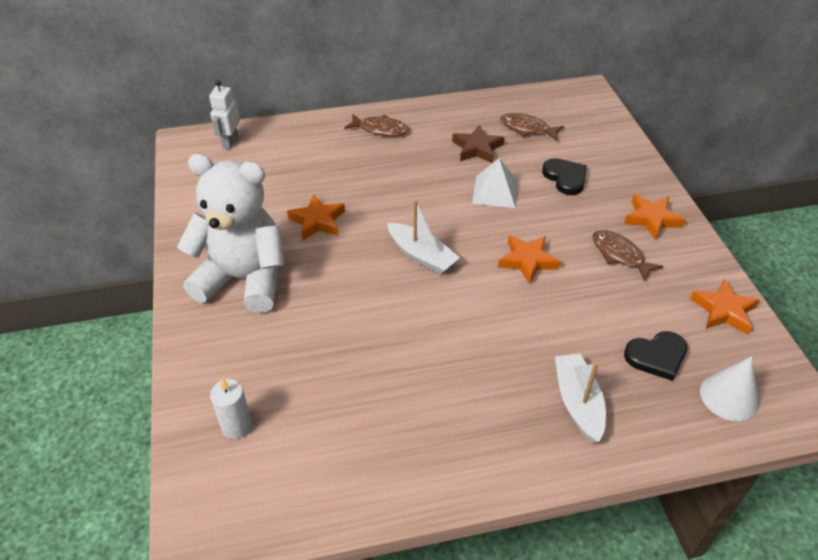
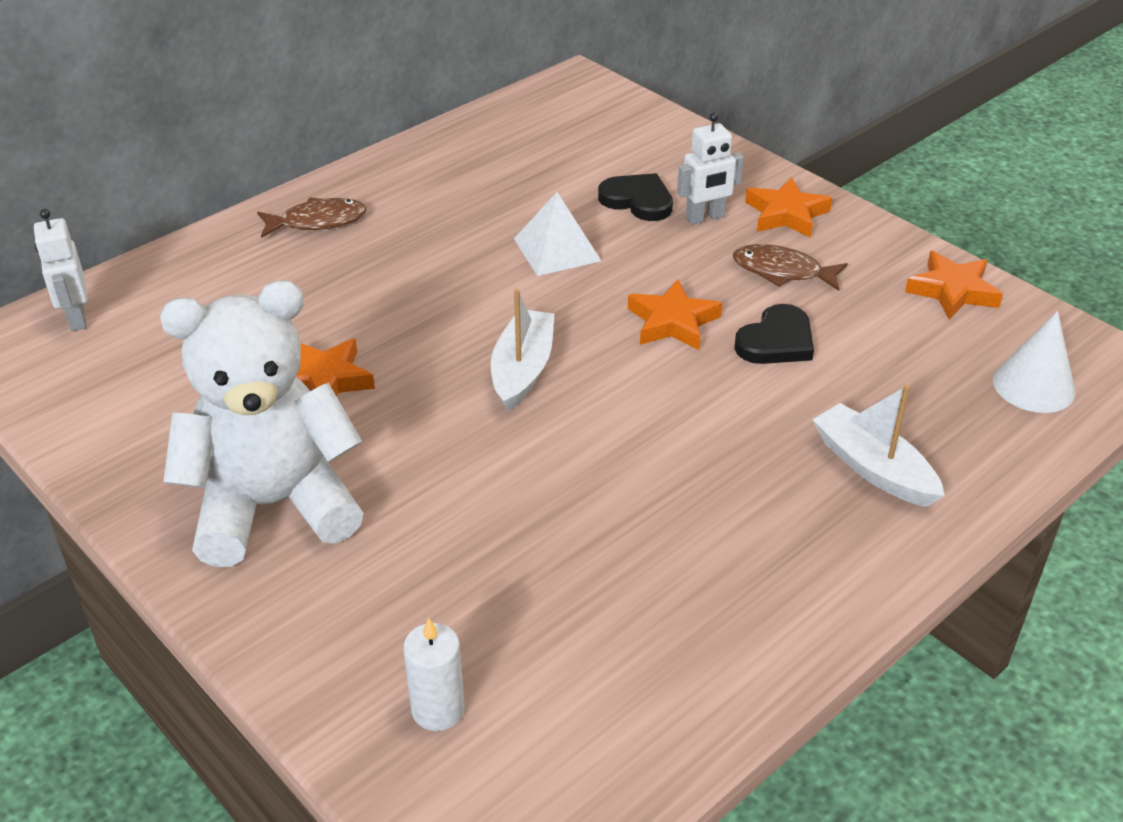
camera: 30 degrees left, 5 degrees down
white boat [387,200,460,275] -> white boat turned 90 degrees counterclockwise [491,289,555,411]
brown star [452,125,505,163] -> none
brown fish [500,113,564,141] -> none
black heart [624,331,687,381] -> black heart moved to [734,304,814,364]
none -> white robot [677,112,744,224]

